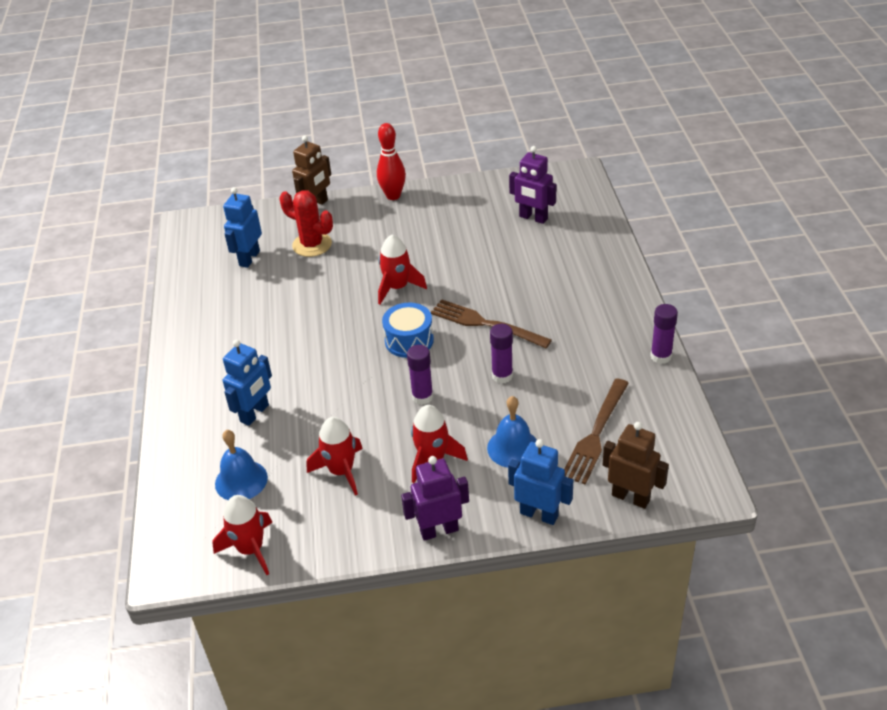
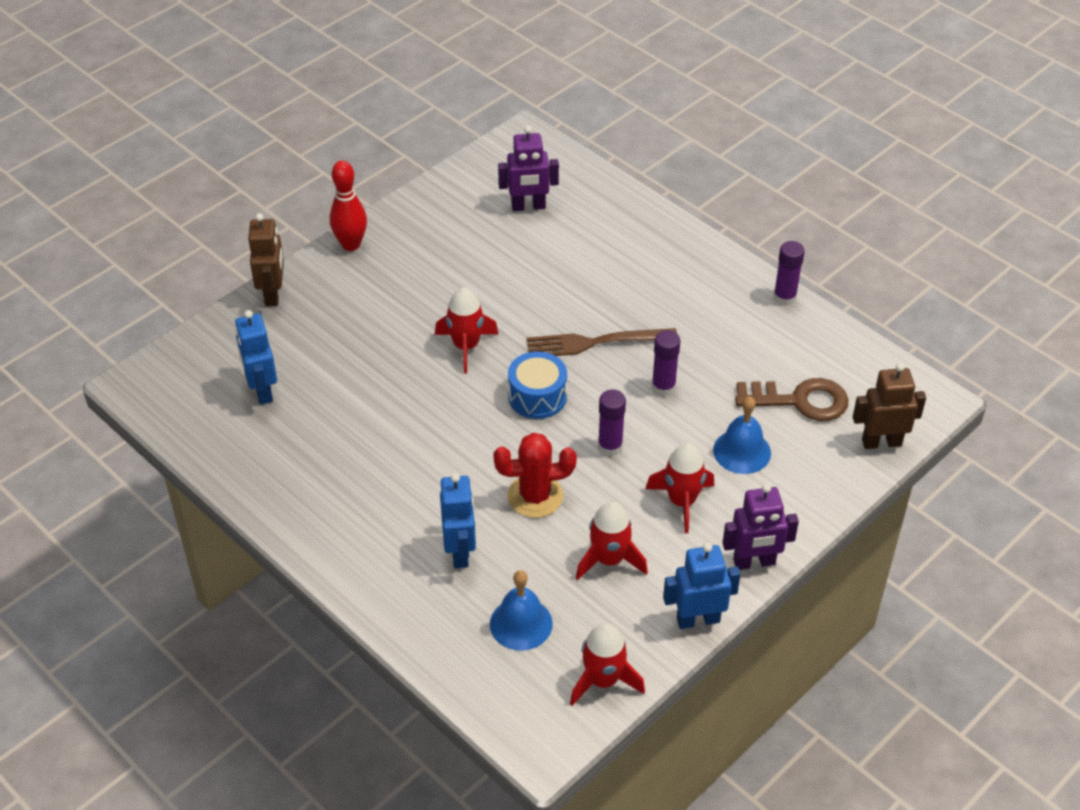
camera: 40 degrees left, 5 degrees up
red cactus [279,190,333,257] -> red cactus moved to [493,433,577,518]
purple robot [401,456,469,541] -> purple robot turned 135 degrees counterclockwise [723,484,799,570]
blue robot [508,439,573,525] -> blue robot moved to [663,543,741,629]
brown fork [564,378,629,484] -> brown key [735,378,848,421]

